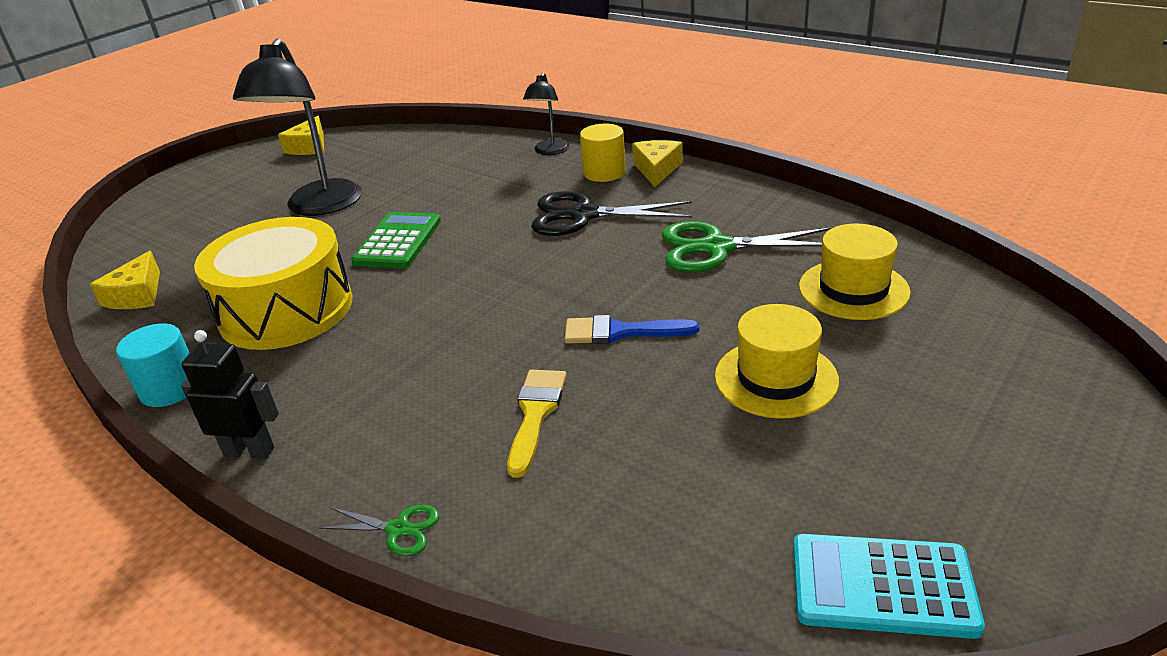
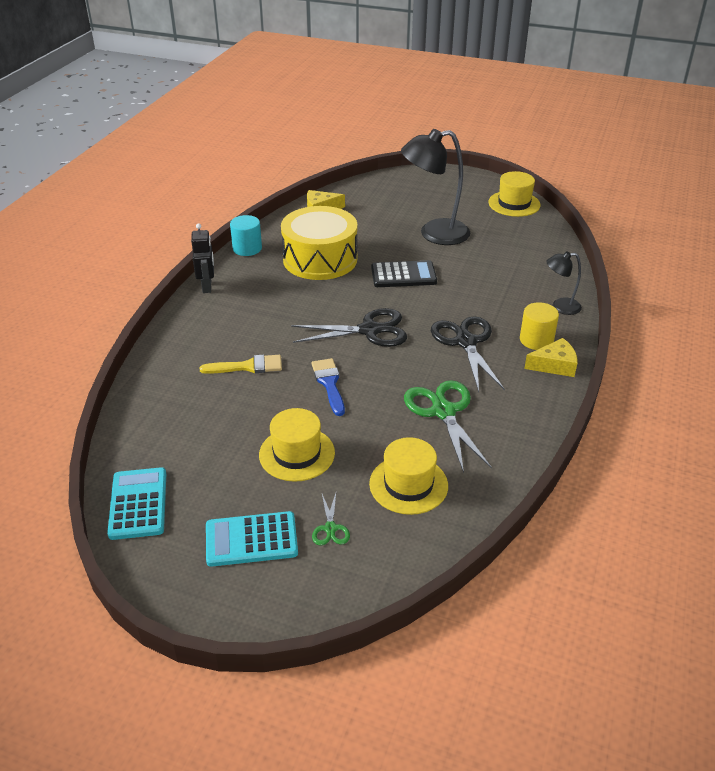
camera: 70 degrees right, 5 degrees up
yellow cheese [278,116,324,155] -> yellow hat [488,171,541,217]
green scissors [318,505,440,556] -> green scissors moved to [312,493,350,545]
green calculator [351,212,441,268] -> black calculator [371,260,437,287]
none -> turquoise calculator [206,511,298,567]
none -> black scissors [291,308,407,347]

